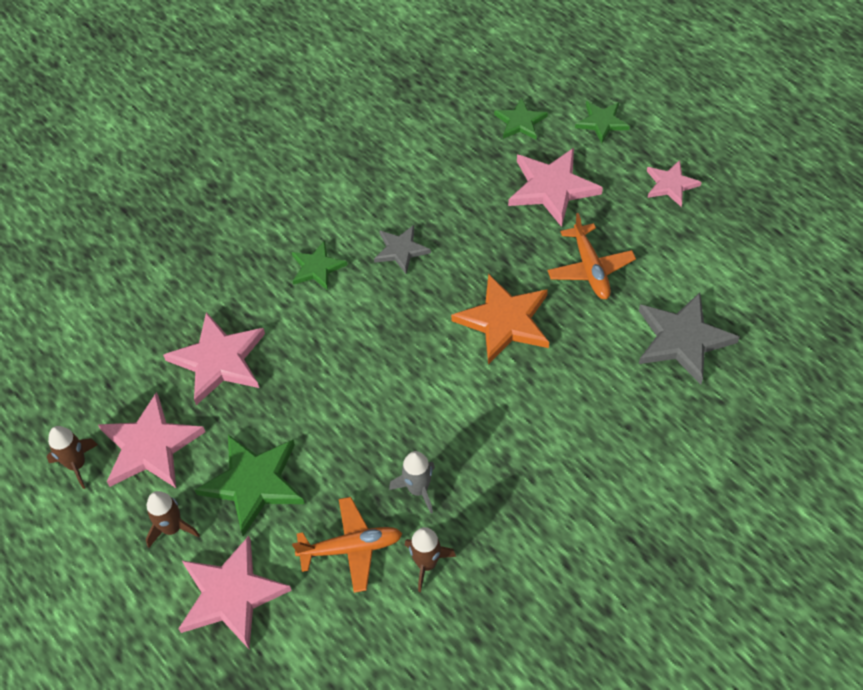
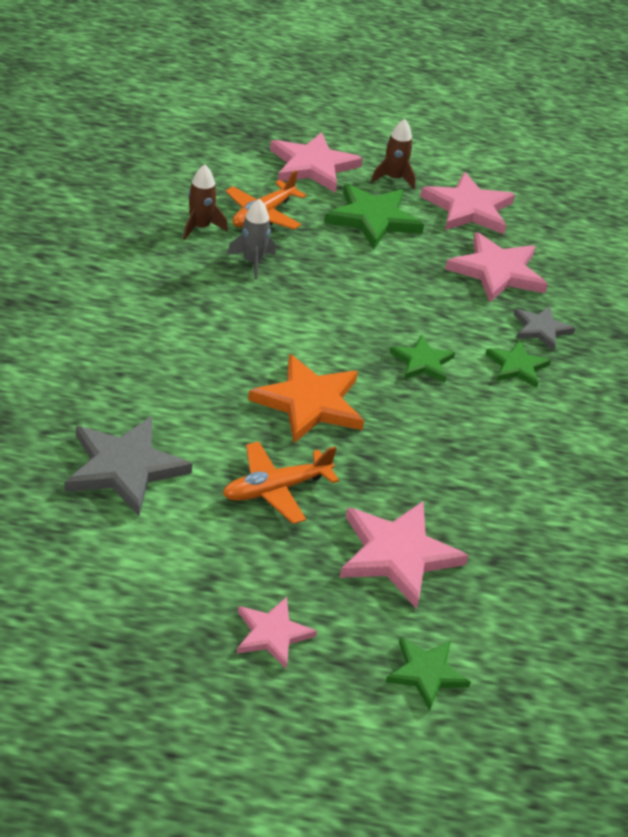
camera: 130 degrees right, 15 degrees down
brown rocket [47,426,98,489] -> none
grey star [374,225,431,274] -> grey star moved to [513,306,575,351]
green star [494,98,548,140] -> green star moved to [389,335,455,382]
orange plane [547,213,636,299] -> orange plane turned 60 degrees counterclockwise [223,441,339,524]

